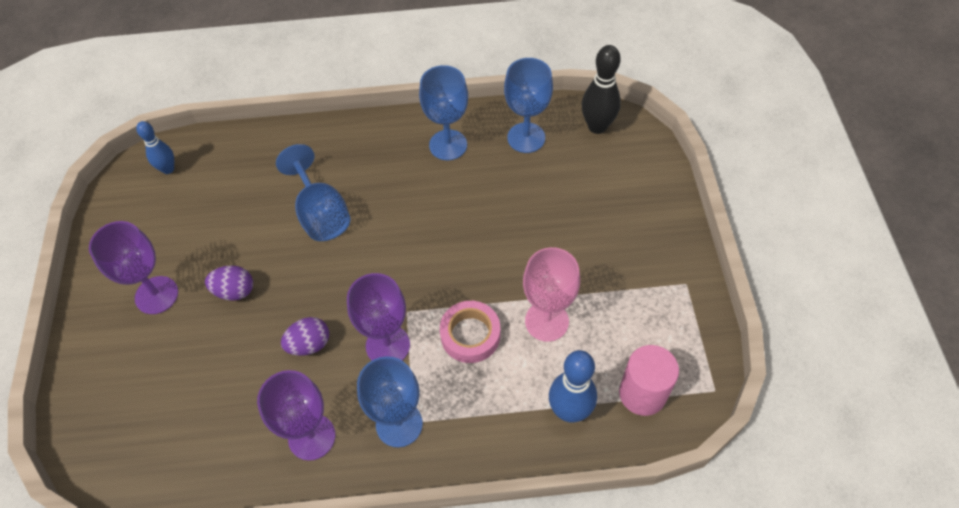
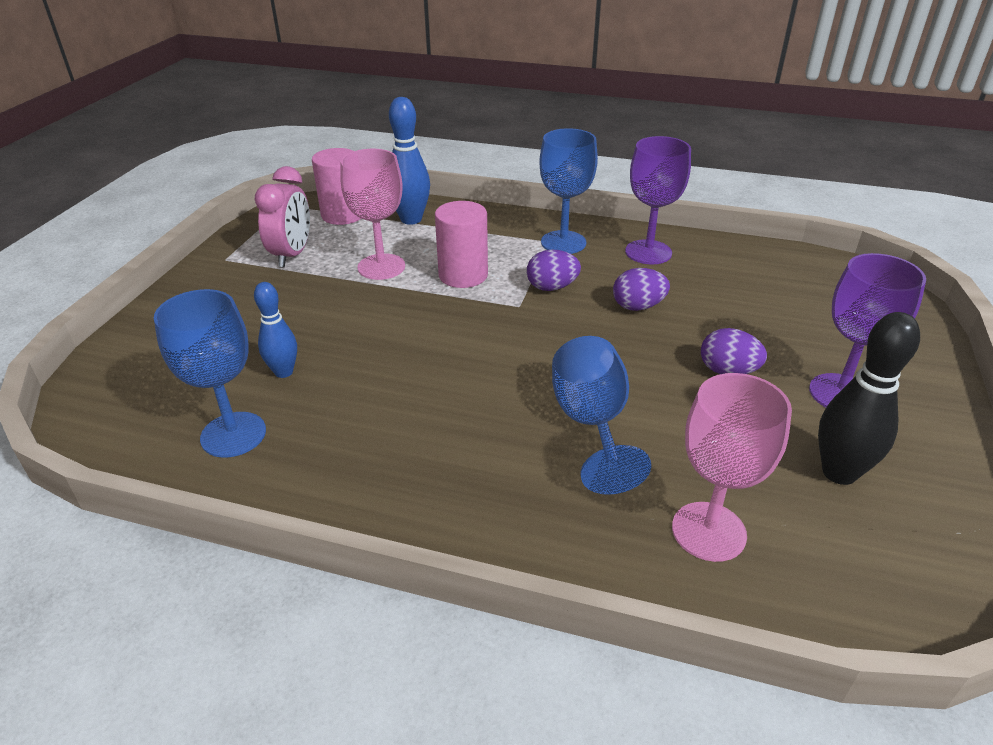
camera: 160 degrees left, 20 degrees down
blue bowling pin [136,121,174,174] -> blue bowling pin moved to [254,282,297,378]
purple goblet [347,273,410,360] -> purple egg [527,250,581,291]
blue goblet [419,65,468,160] -> none
pink tape [440,301,500,363] -> pink cylinder [435,201,488,288]
black bowling pin [582,45,621,134] -> black bowling pin moved to [818,312,920,485]
none -> pink clock [255,166,310,267]
none -> pink goblet [672,373,792,562]

